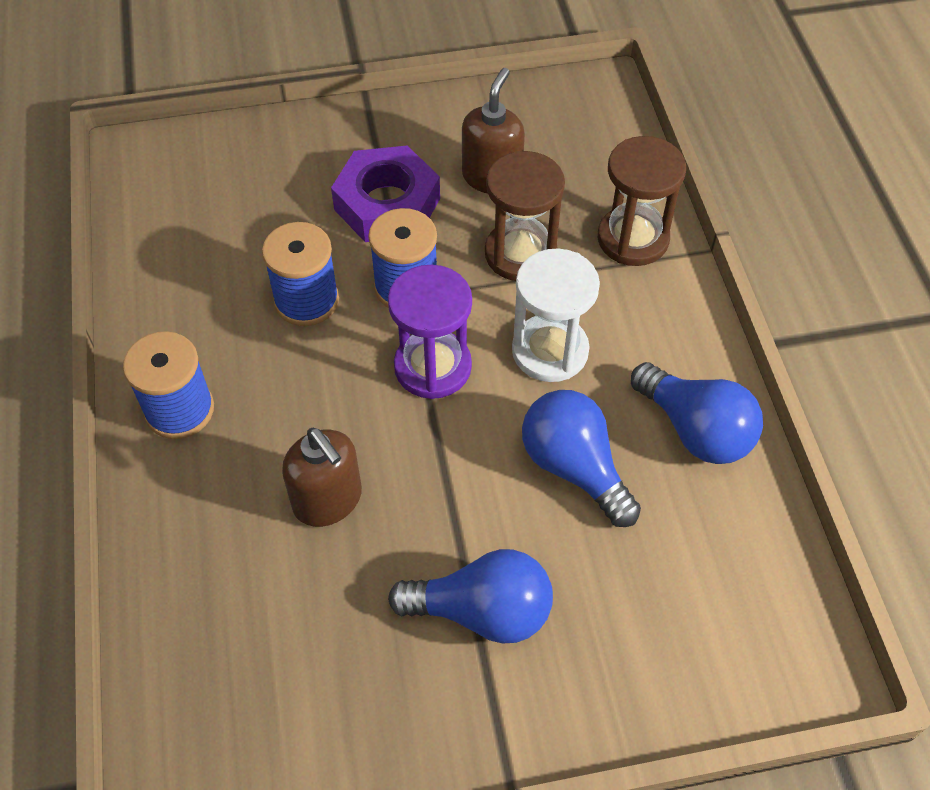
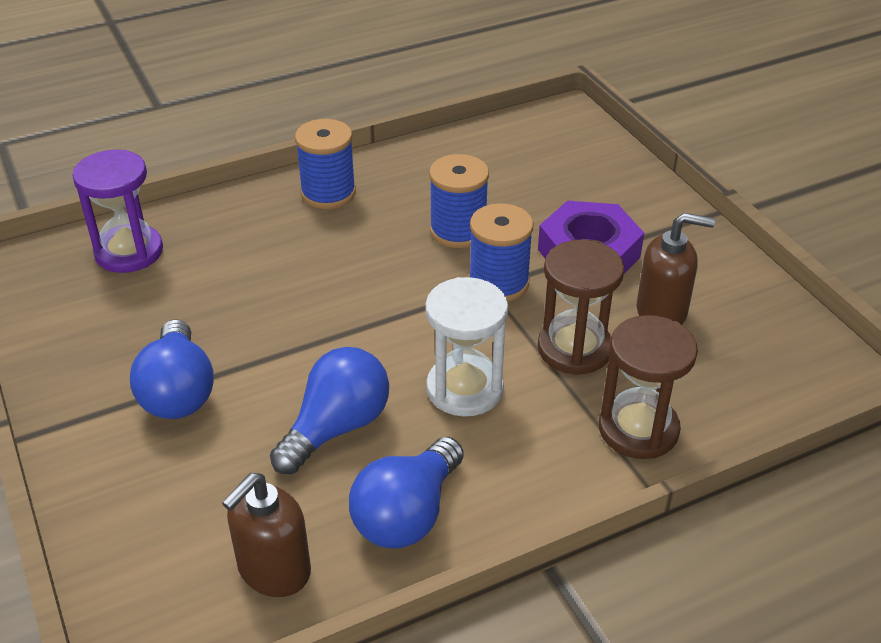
camera: 75 degrees right, 15 degrees down
brown soap dispenser [282,428,362,527] -> brown soap dispenser moved to [222,473,311,597]
purple hourglass [388,265,472,399] -> purple hourglass moved to [72,150,163,273]

